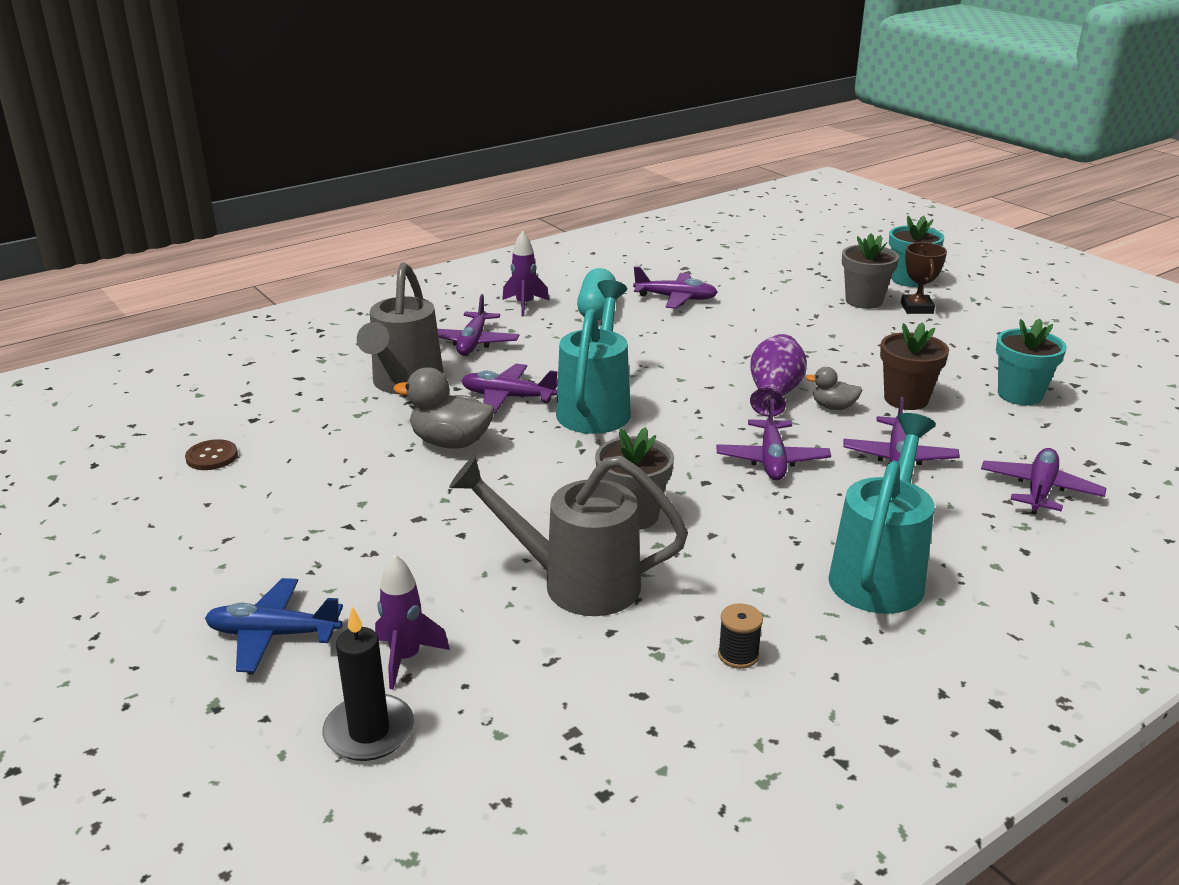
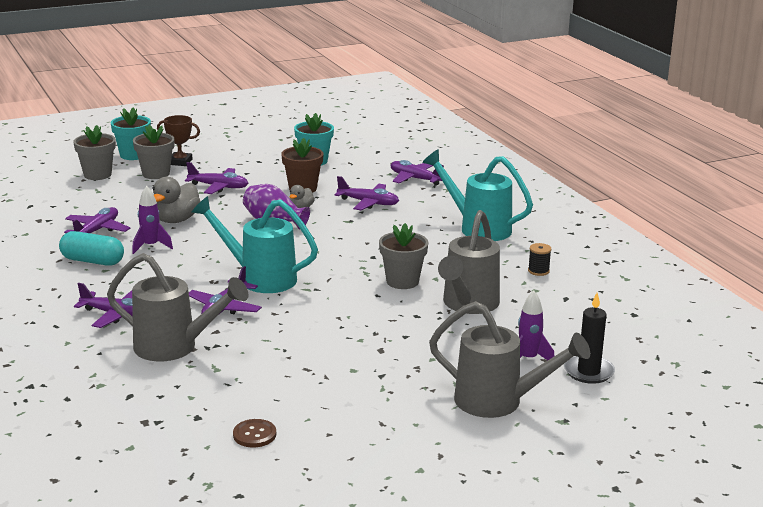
camera: 80 degrees left, 5 degrees down
blue plane [205,578,343,673] -> grey watering can [429,301,590,418]
grey duck [393,367,495,449] -> grey duck moved to [152,177,201,223]
purple rocket [502,231,549,317] -> purple rocket moved to [132,186,173,254]
purple plane [716,399,831,480] -> purple plane moved to [185,162,248,194]
none -> grey flower pot [73,125,116,180]

